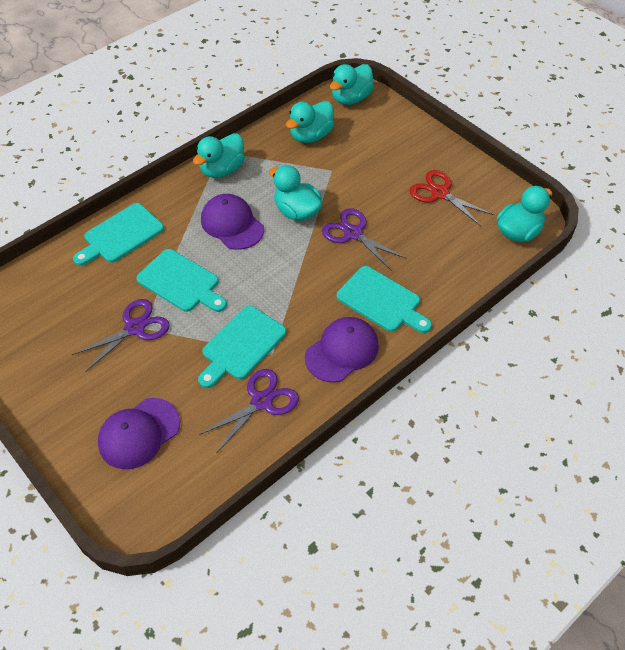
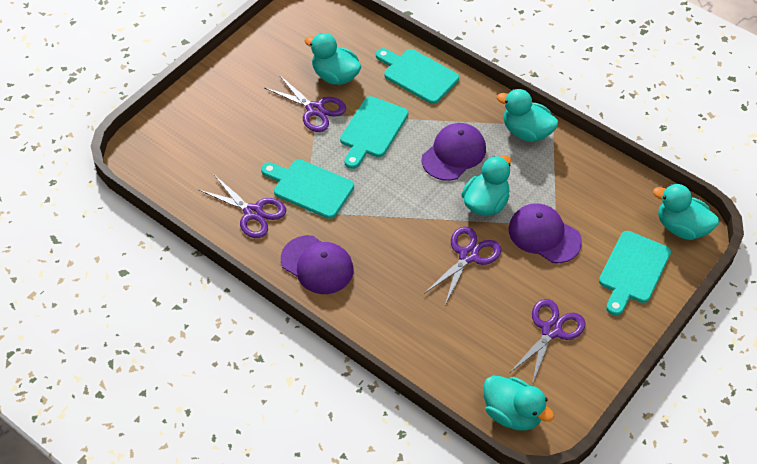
camera: 80 degrees right, 0 degrees up
purple cap [98,398,180,470] -> purple cap moved to [509,204,582,263]
turquoise duck [286,101,334,143] -> turquoise duck moved to [305,33,361,85]
turquoise cutting board [337,266,432,333] -> turquoise cutting board moved to [599,231,671,316]
red scissors [410,170,494,227] -> purple scissors [510,299,586,385]

